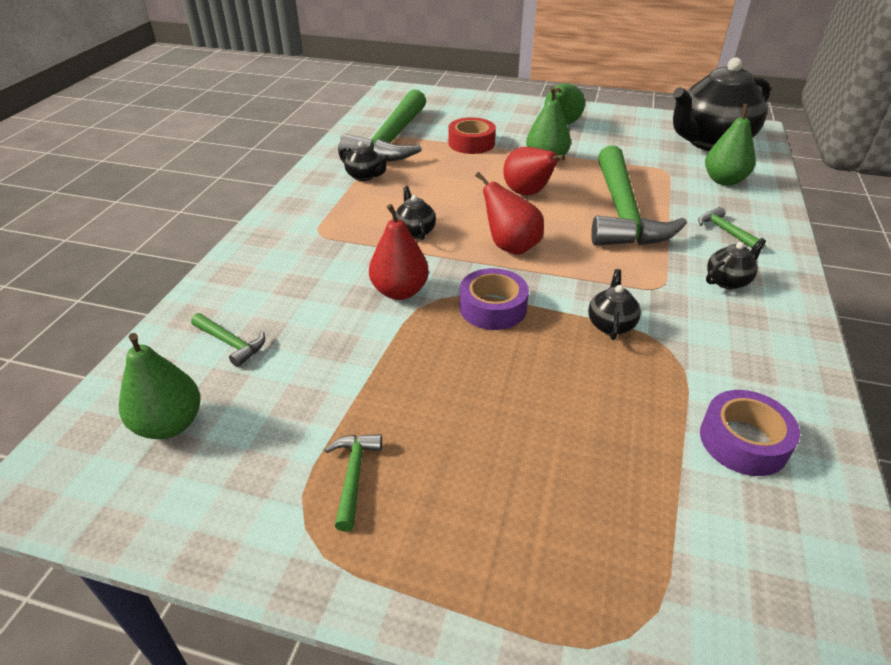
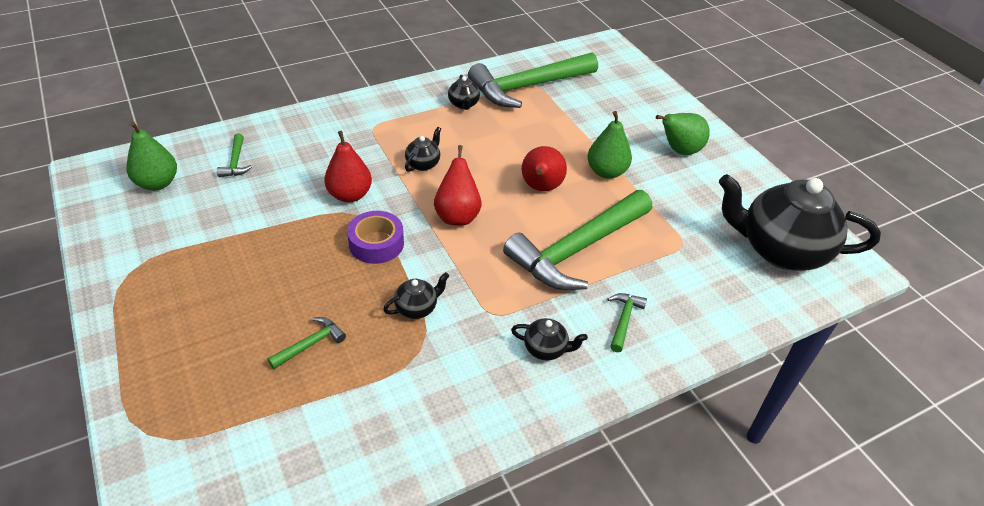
camera: 45 degrees right, 5 degrees up
green hammer [325,434,382,531] -> green hammer moved to [268,317,346,369]
red tape [448,117,496,154] -> none
purple tape [700,390,800,476] -> none
green pear [705,104,755,186] -> none

